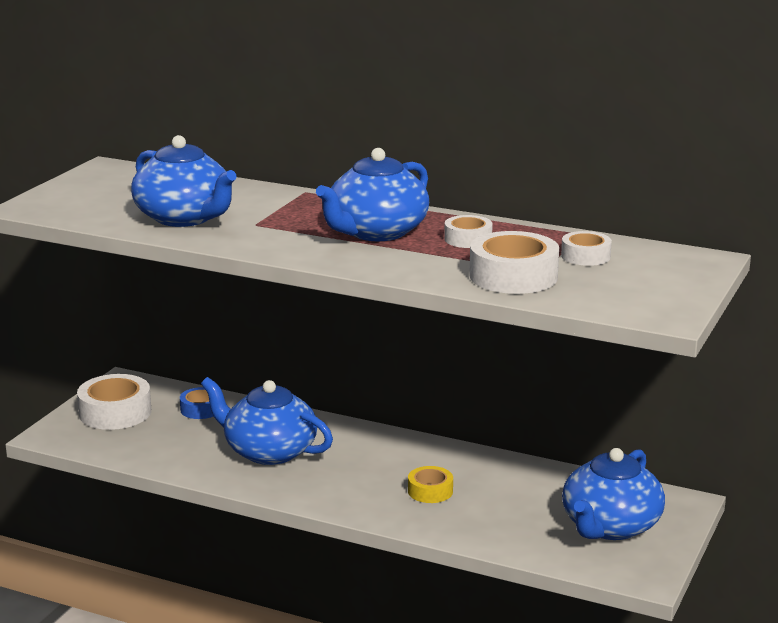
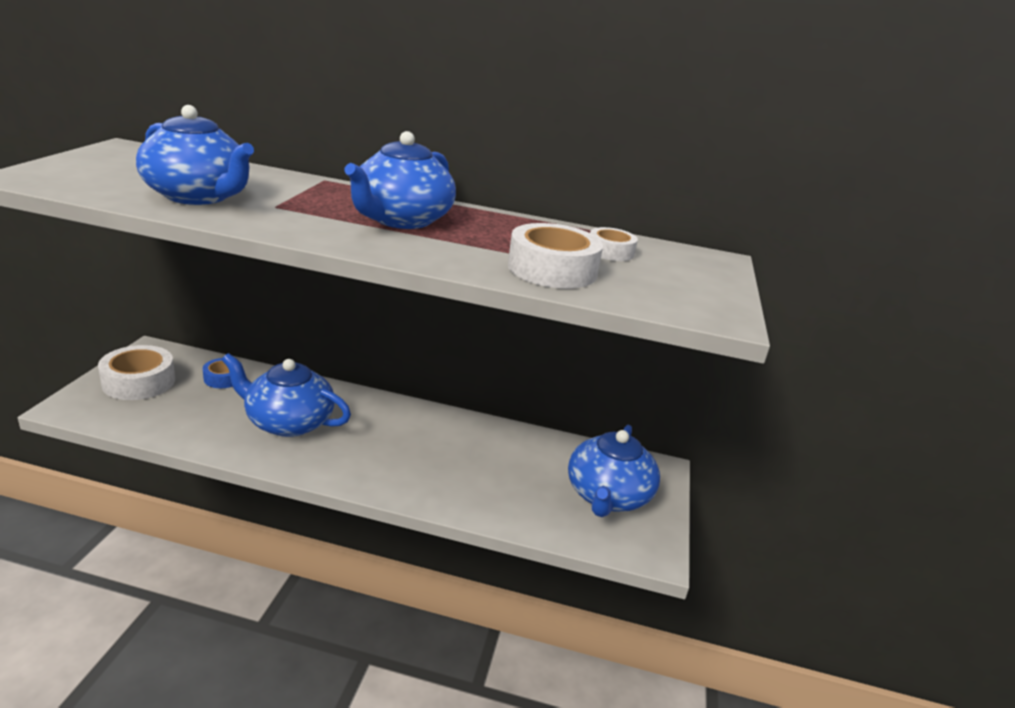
camera: 15 degrees left, 5 degrees up
yellow tape [408,466,453,503] -> none
white tape [444,215,493,248] -> none

